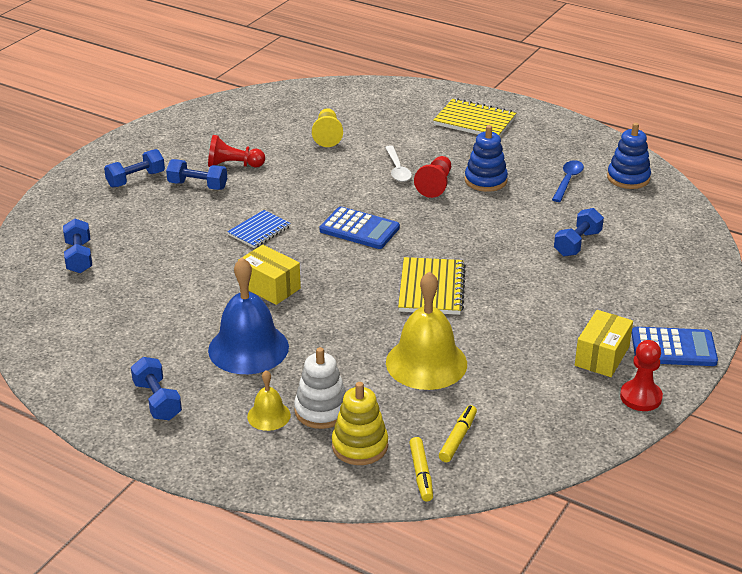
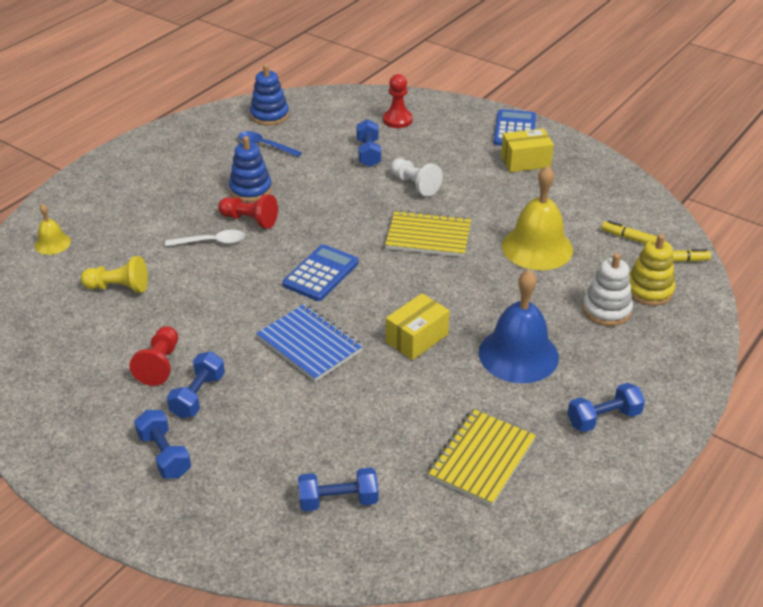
camera: 85 degrees left, 5 degrees up
blue notebook [227,210,291,248] -> blue notebook [256,304,363,382], size x1.52
yellow bell [247,370,291,431] -> yellow bell moved to [34,204,71,255]
yellow notebook [433,98,516,136] -> yellow notebook moved to [427,409,536,506]
blue dumbbell [554,208,604,257] -> blue dumbbell turned 45 degrees clockwise [356,119,381,167]
yellow box [575,310,633,377] -> yellow box turned 45 degrees counterclockwise [501,128,554,172]
red pawn [620,340,663,411] -> red pawn moved to [383,74,413,128]
none -> white pawn [390,158,443,197]

